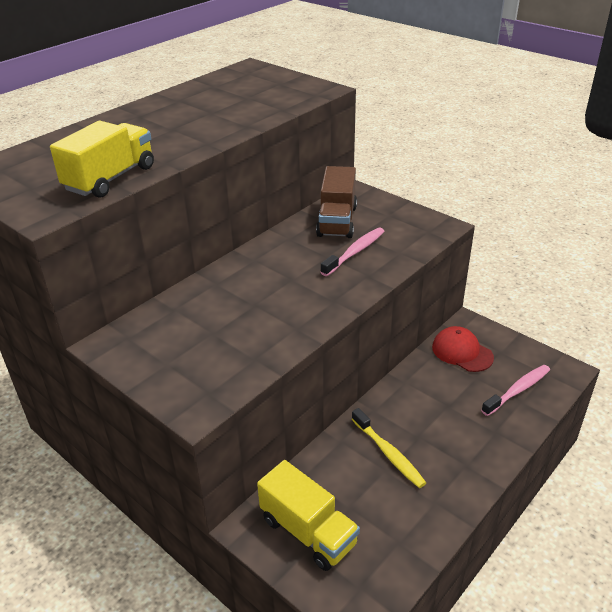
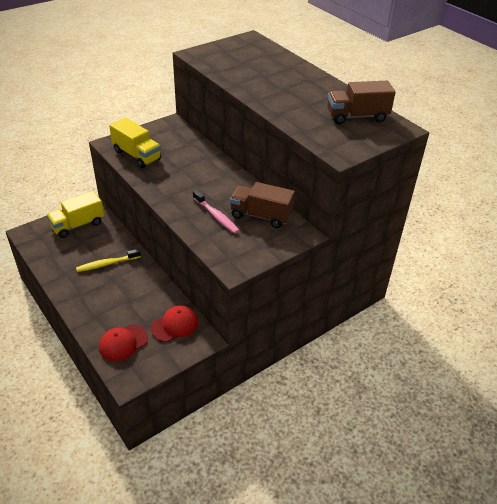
camera: 100 degrees right, 5 degrees up
yellow truck [50,121,154,198] -> yellow truck moved to [109,117,161,168]
pink toothbrush [481,365,550,416] -> red cap [99,325,148,361]
none -> brown truck [328,81,395,124]

